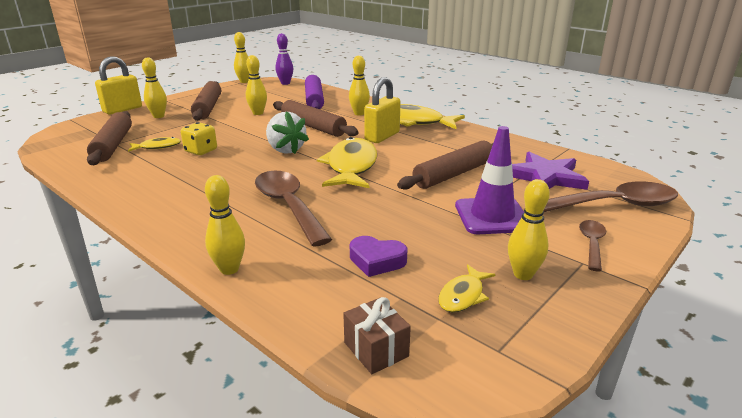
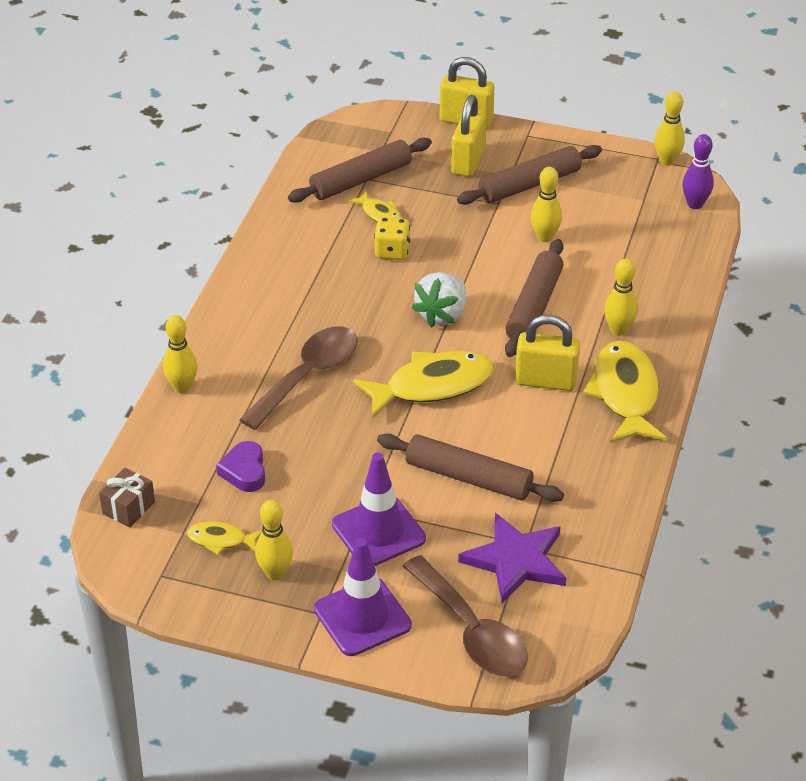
camera: 65 degrees right, 15 degrees up
yellow bowling pin [142,57,167,118] -> yellow padlock [451,95,486,177]
purple rolling pin [305,75,324,109] -> none
brown spoon [579,220,606,271] -> purple traffic cone [314,538,412,656]

